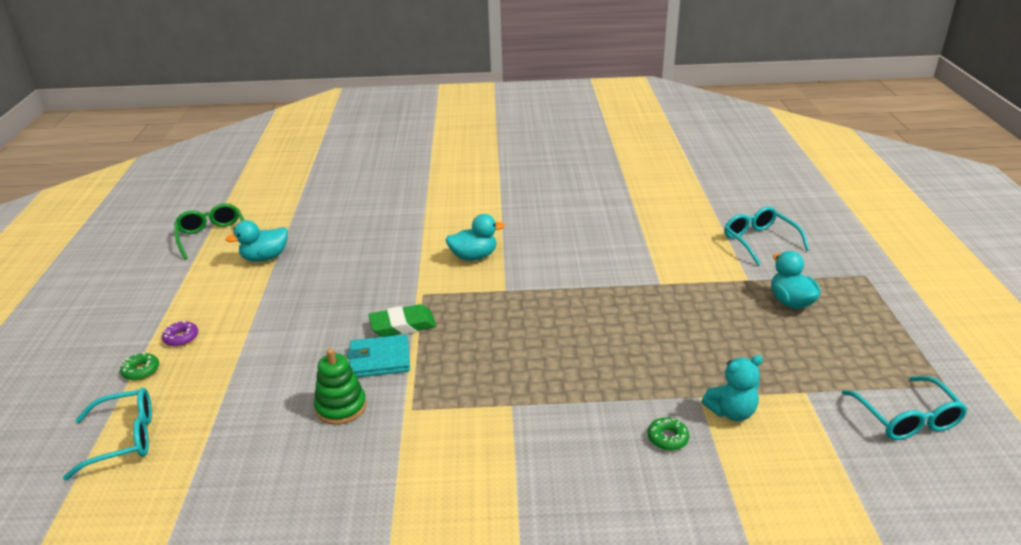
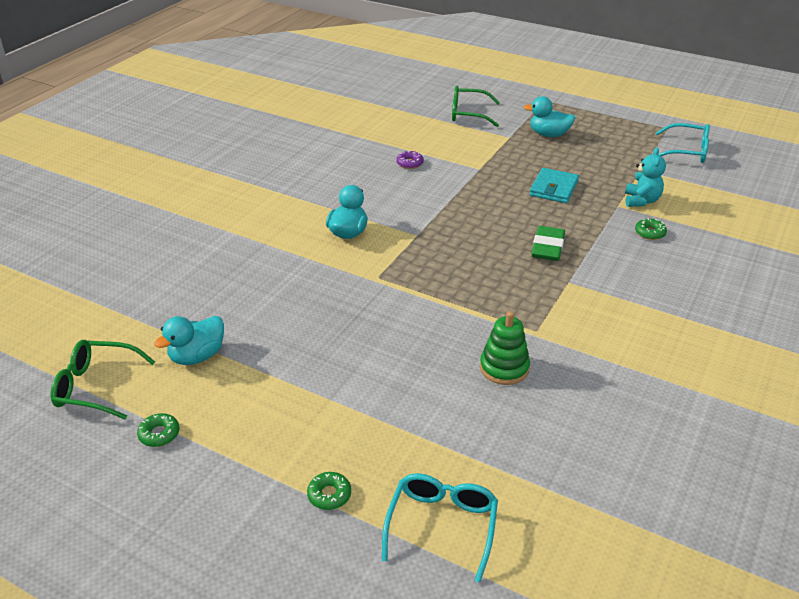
camera: 60 degrees left, 5 degrees up
purple donut [162,321,198,347] -> purple donut moved to [396,151,424,169]
turquoise duck [226,220,288,262] -> turquoise duck turned 45 degrees clockwise [154,316,224,365]
turquoise wallet [347,334,410,378] -> turquoise wallet moved to [529,168,579,203]
green eraser [369,304,436,337] -> green eraser moved to [531,226,565,261]
turquoise glasses [724,207,809,266] -> green glasses [452,86,500,127]
none -> green donut [137,413,180,447]

